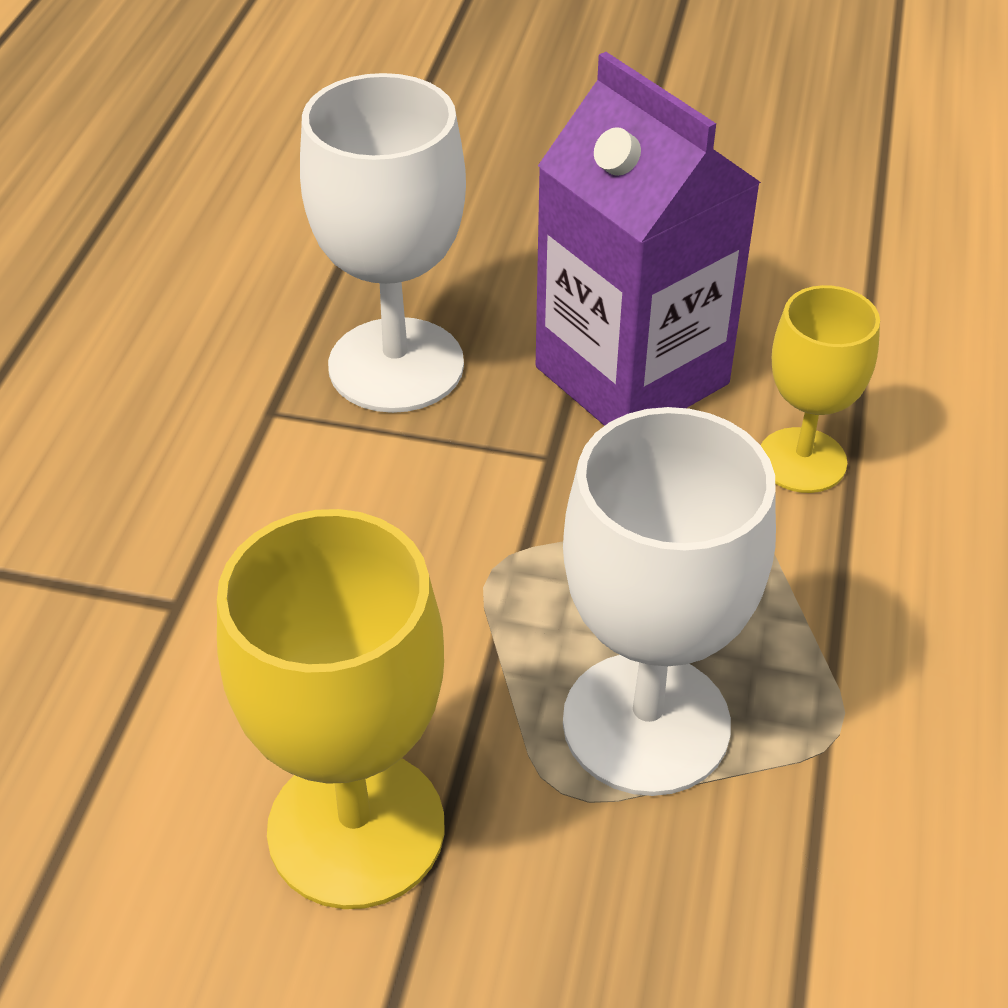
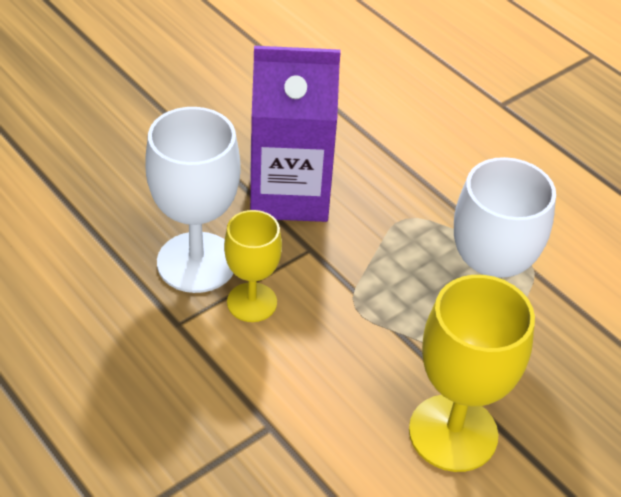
camera: 55 degrees left, 0 degrees up
yellow goblet [761,285,880,493] -> yellow goblet moved to [224,210,282,322]

